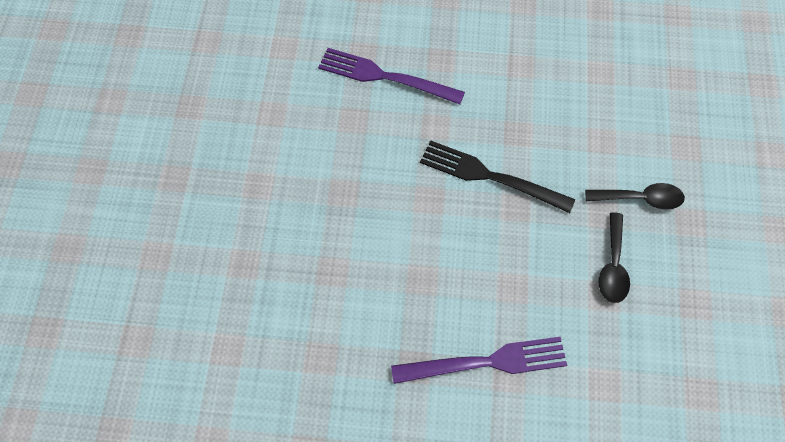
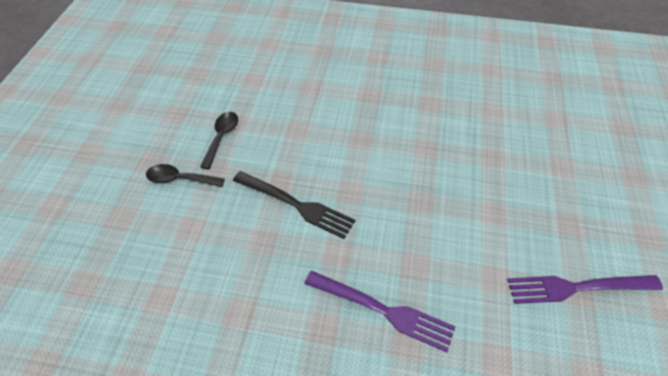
camera: 175 degrees left, 10 degrees down
purple fork [391,337,567,384] -> purple fork moved to [507,275,663,304]

